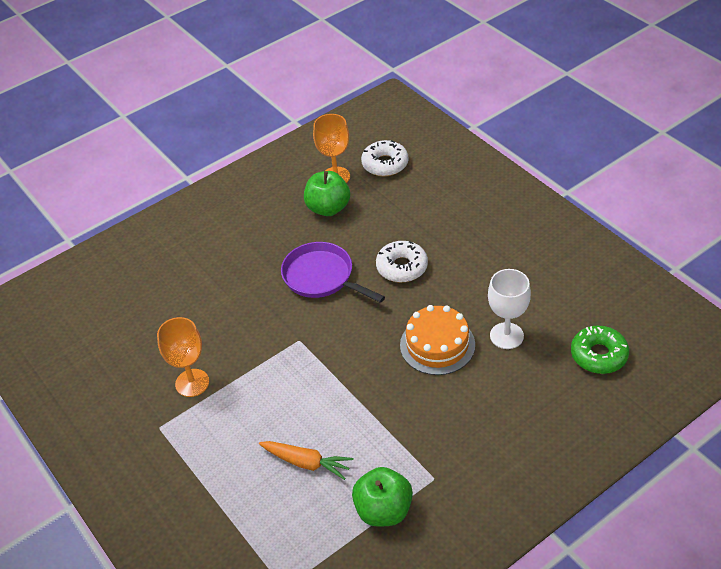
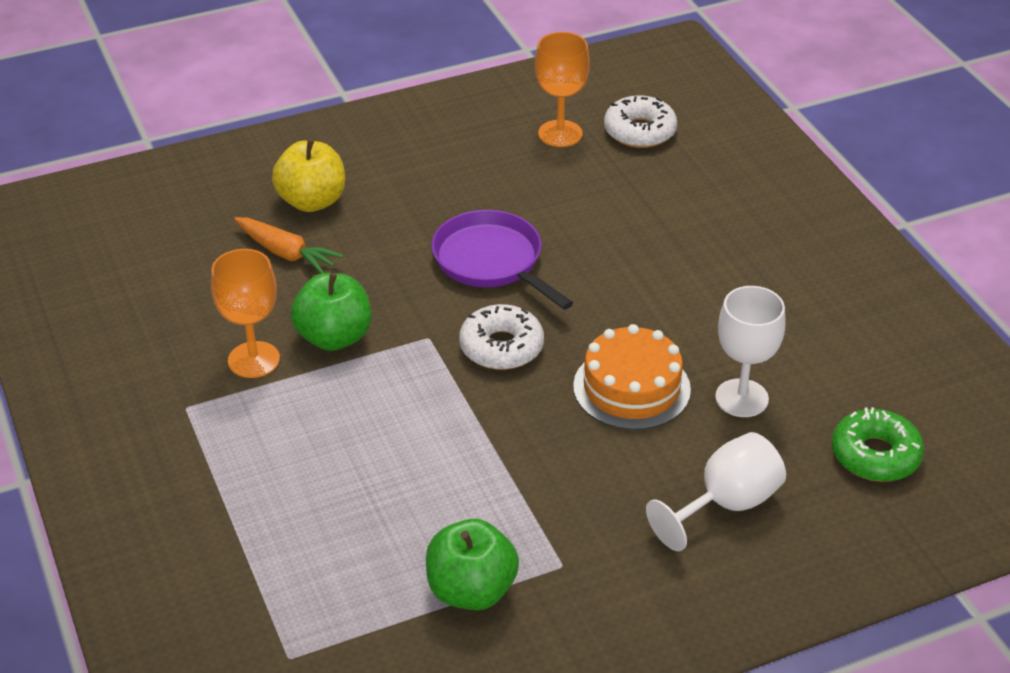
camera: 10 degrees right, 5 degrees down
orange carrot [259,441,353,480] -> orange carrot moved to [234,217,344,274]
green apple [304,171,350,216] -> green apple moved to [291,273,371,351]
white donut [376,241,428,282] -> white donut moved to [459,304,544,370]
none -> yellow apple [272,139,345,212]
none -> white goblet [646,432,786,552]

